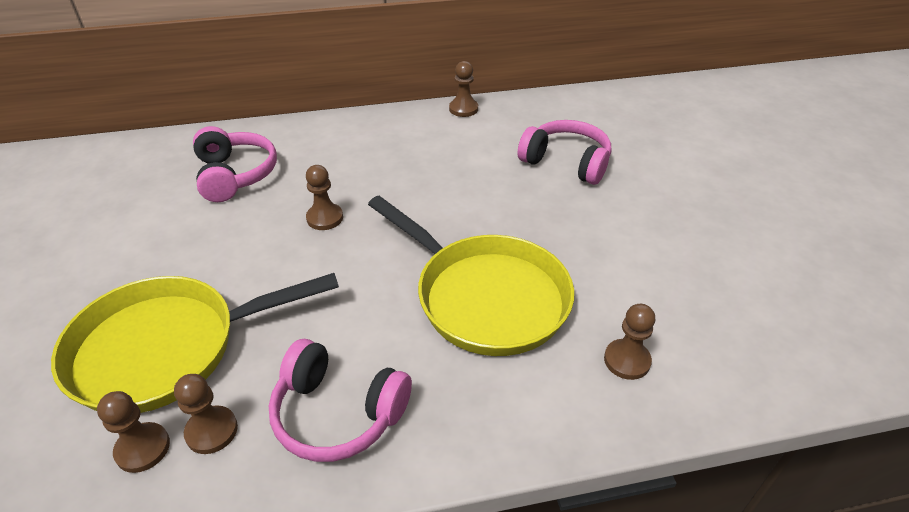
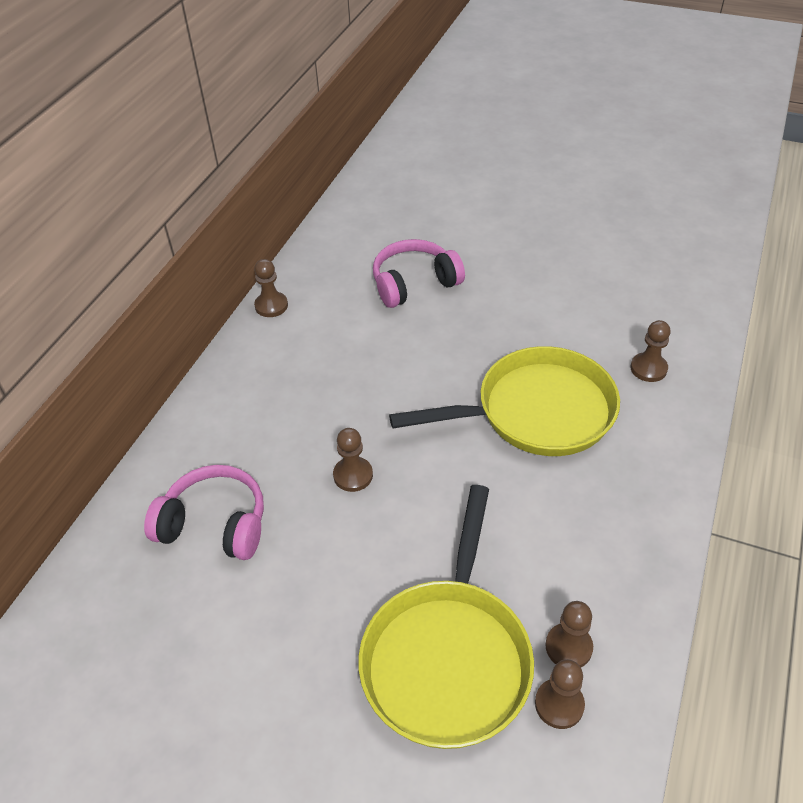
camera: 55 degrees left, 5 degrees up
pink headphones [269,339,412,462] -> none

